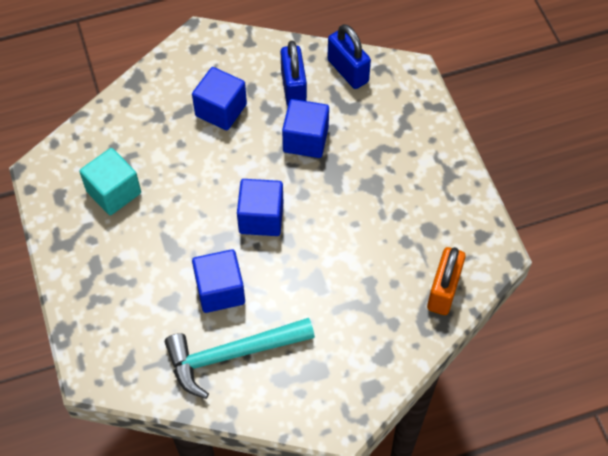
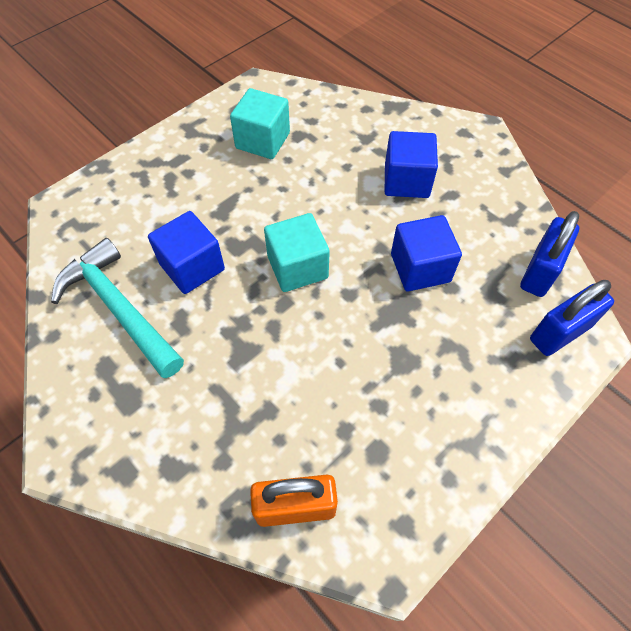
camera: 65 degrees right, 0 degrees up
blue cube [237,179,283,236] -> turquoise cube [264,213,330,292]
blue padlock [281,41,307,106] -> blue padlock moved to [530,280,614,356]

